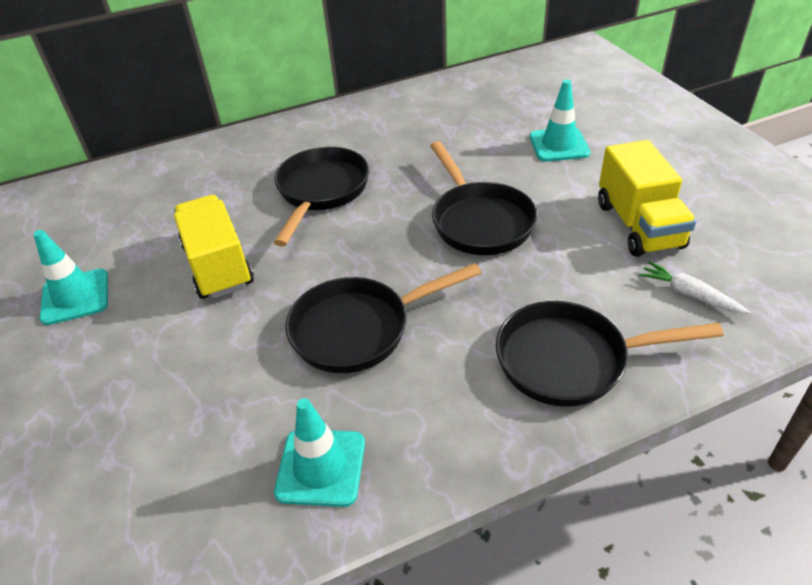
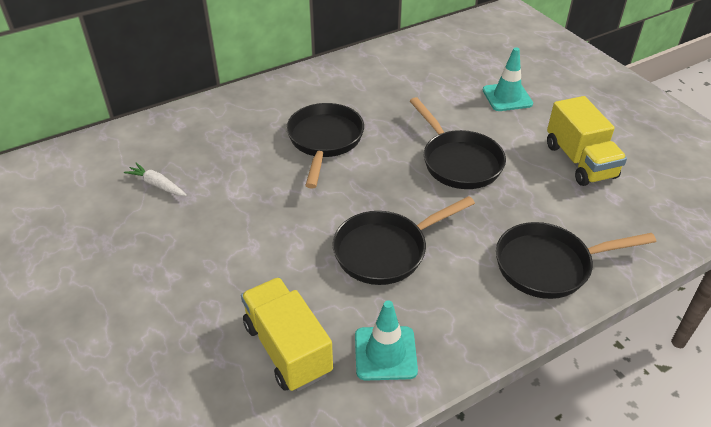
camera: 10 degrees left, 0 degrees up
turquoise traffic cone [33,230,108,325] -> none
yellow truck [174,195,254,299] -> yellow truck moved to [241,277,333,392]
white carrot [639,261,751,314] -> white carrot moved to [124,163,187,196]

